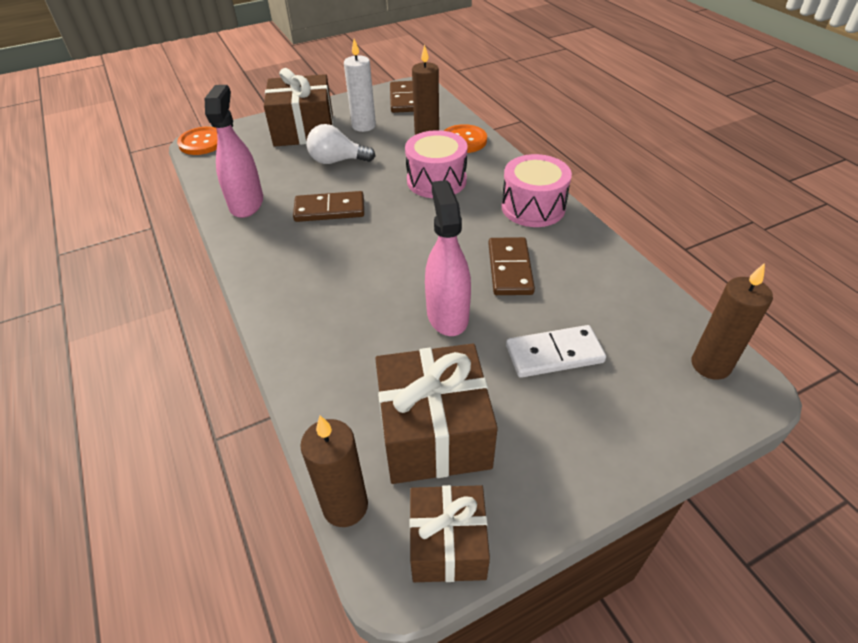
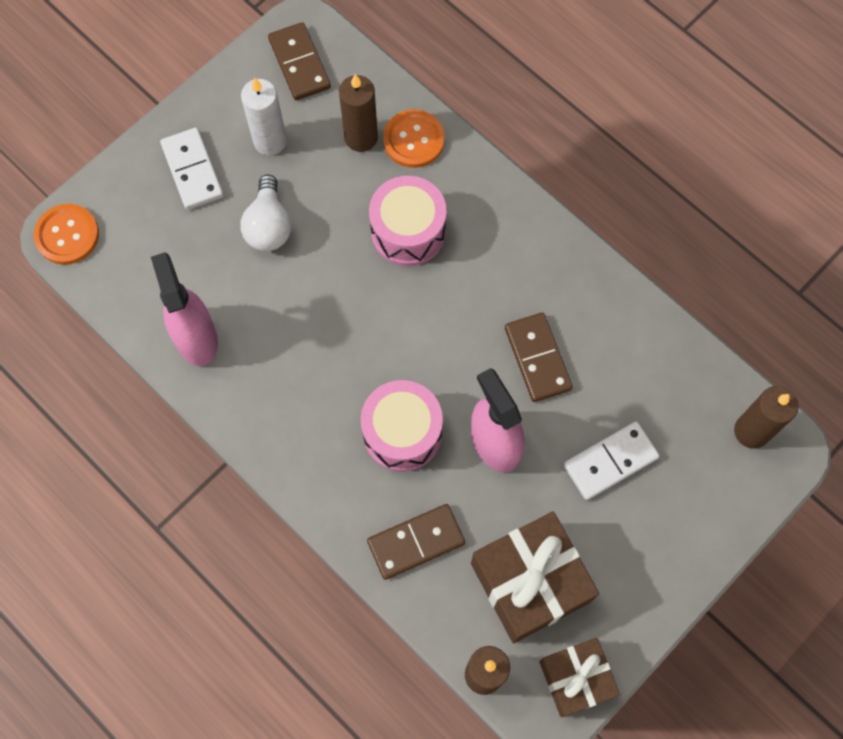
camera: 20 degrees left, 25 degrees up
brown gift [264,68,334,147] -> white domino [160,128,224,210]
brown domino [293,191,364,222] -> brown domino moved to [367,504,465,580]
white light bulb [306,124,376,164] -> white light bulb turned 75 degrees counterclockwise [240,175,291,251]
pink drum [502,154,572,227] -> pink drum moved to [361,380,443,472]

